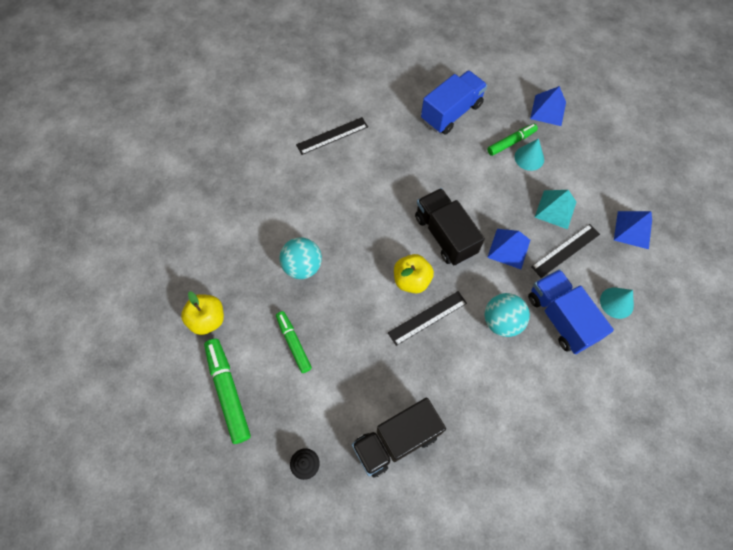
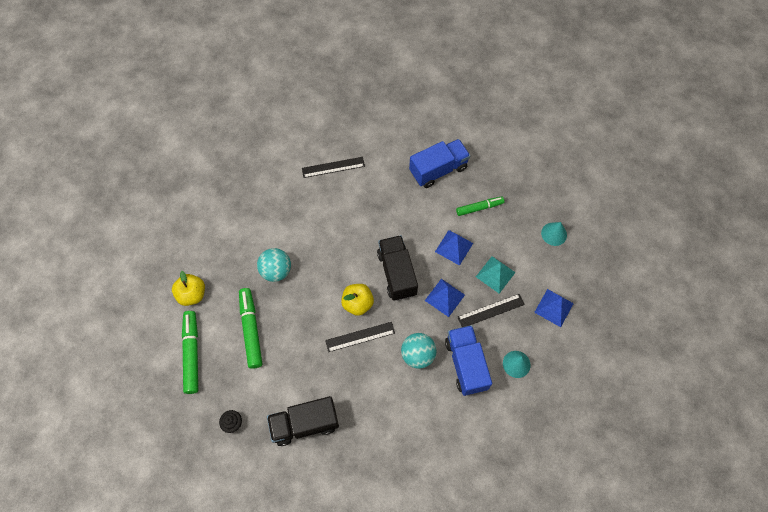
camera: 15 degrees right, 0 degrees up
green marker [276,311,312,373] -> green marker [239,288,262,369], size x1.55
turquoise cone [515,138,544,171] -> turquoise cone moved to [541,222,567,246]
blue pyramid [530,86,566,126] -> blue pyramid moved to [435,230,473,266]

